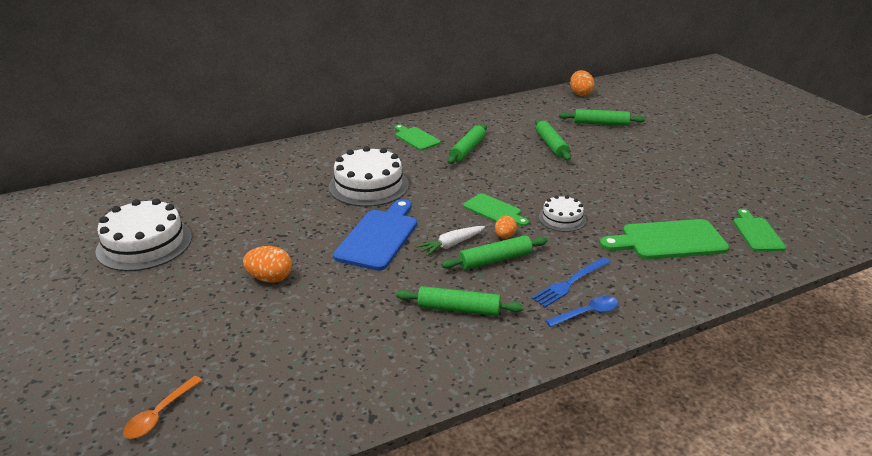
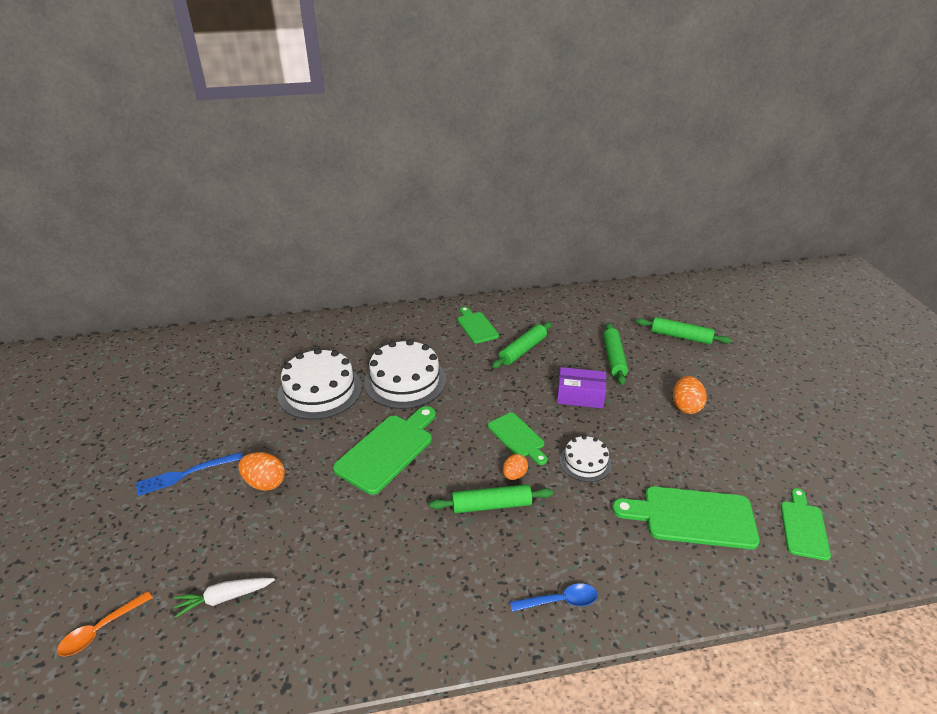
camera: 15 degrees right, 5 degrees up
white cake [95,199,192,271] -> white cake moved to [277,348,362,420]
blue cutting board [333,199,417,271] -> green cutting board [333,406,436,495]
green rolling pin [396,286,523,316] -> none
white carrot [417,226,485,256] -> white carrot moved to [174,578,275,618]
blue fork [531,257,611,307] -> blue fork moved to [136,452,243,496]
orange egg [570,70,595,96] -> orange egg moved to [673,376,707,414]
none -> purple box [557,367,606,408]

